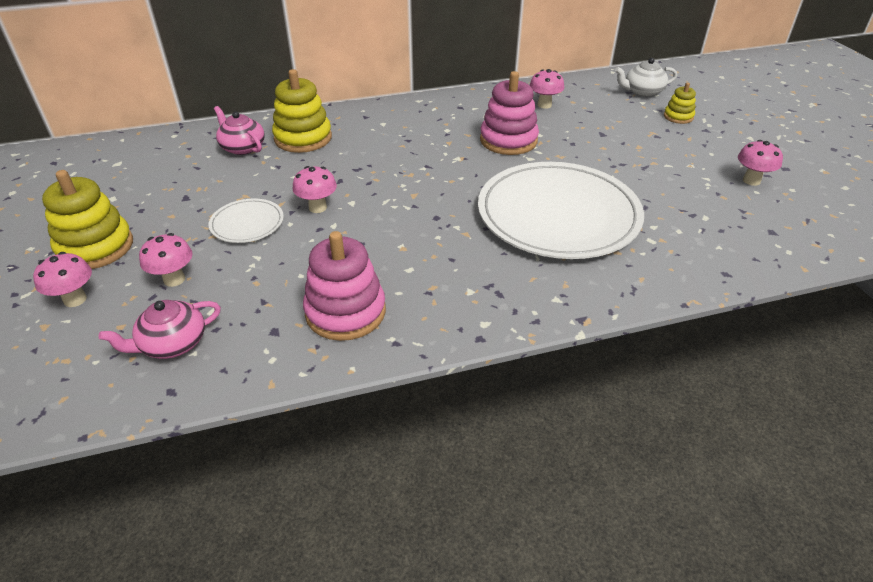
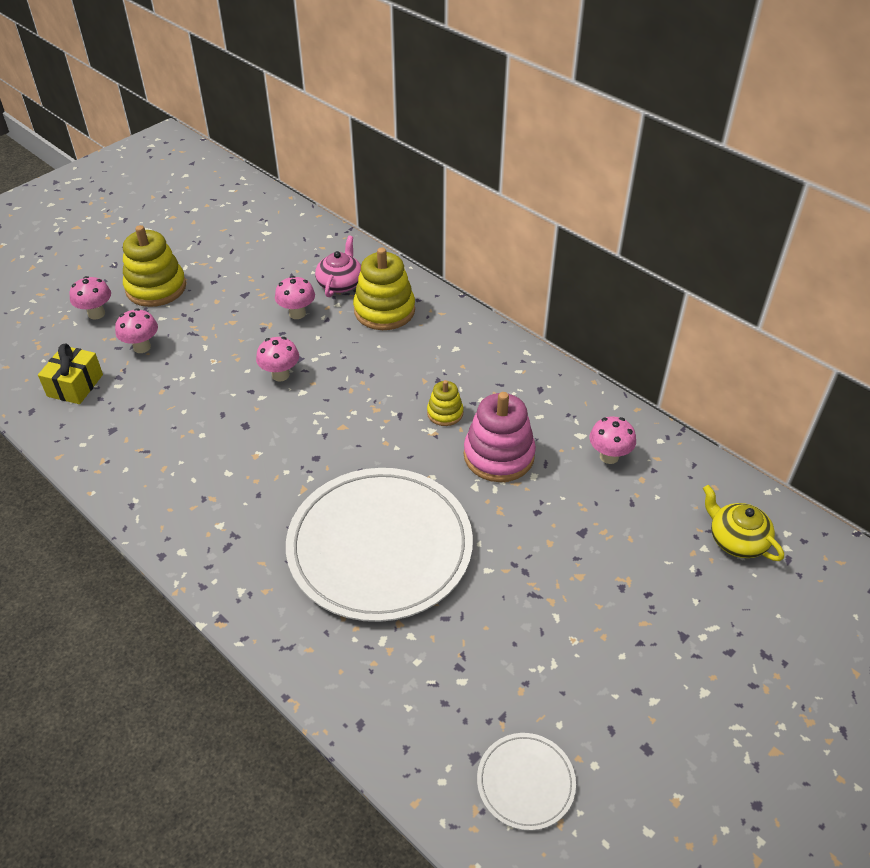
camera: 60 degrees right, 5 degrees up
pink teapot [99,300,221,359] -> yellow gift [38,343,103,404]
white plate [209,198,284,243] -> white plate moved to [477,733,576,830]
pink stacking toy [303,231,386,341] -> none
white teapot [615,58,677,97] -> yellow teapot [703,485,784,561]
yellow stacking toy [664,82,696,124] -> yellow stacking toy moved to [427,380,464,426]
pink mushroom [738,140,783,186] -> pink mushroom moved to [275,276,315,319]

